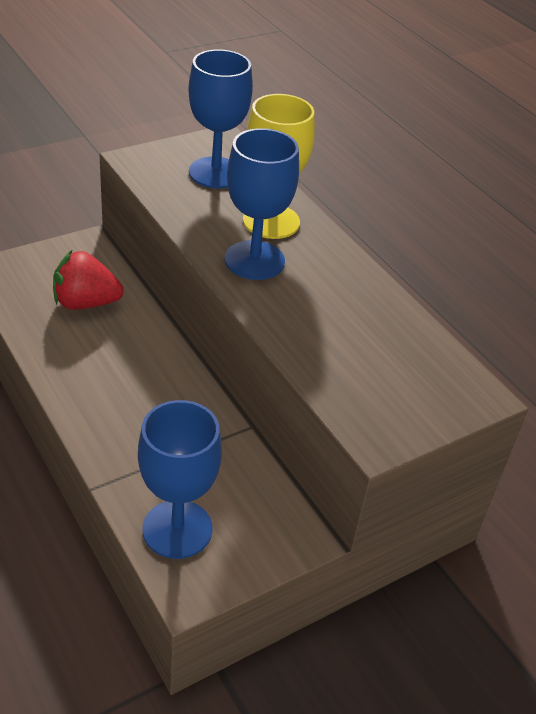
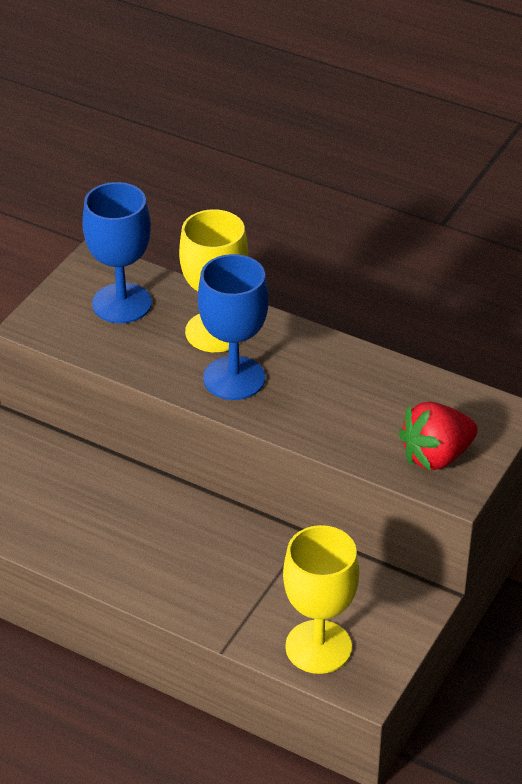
camera: 25 degrees left, 0 degrees up
red strawberry [53,250,124,310] -> red strawberry moved to [399,402,478,471]
blue goblet [138,400,222,559] -> yellow goblet [283,525,359,674]

